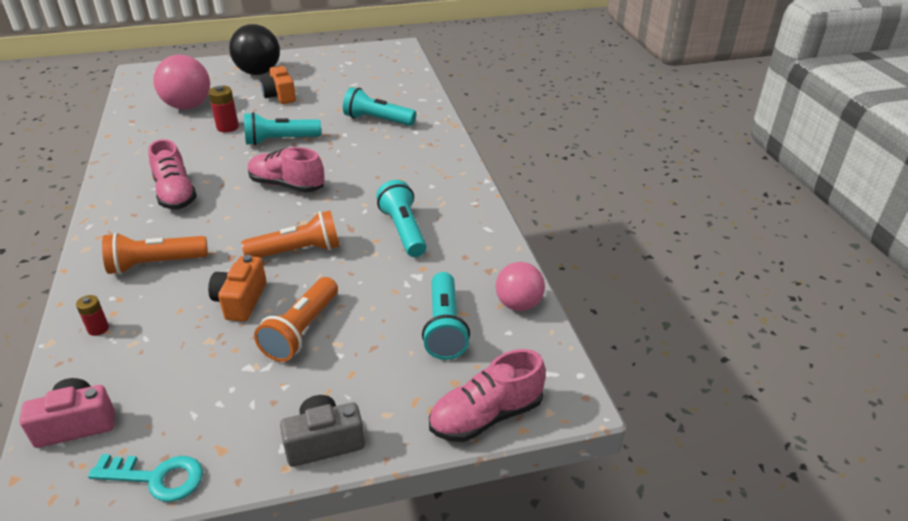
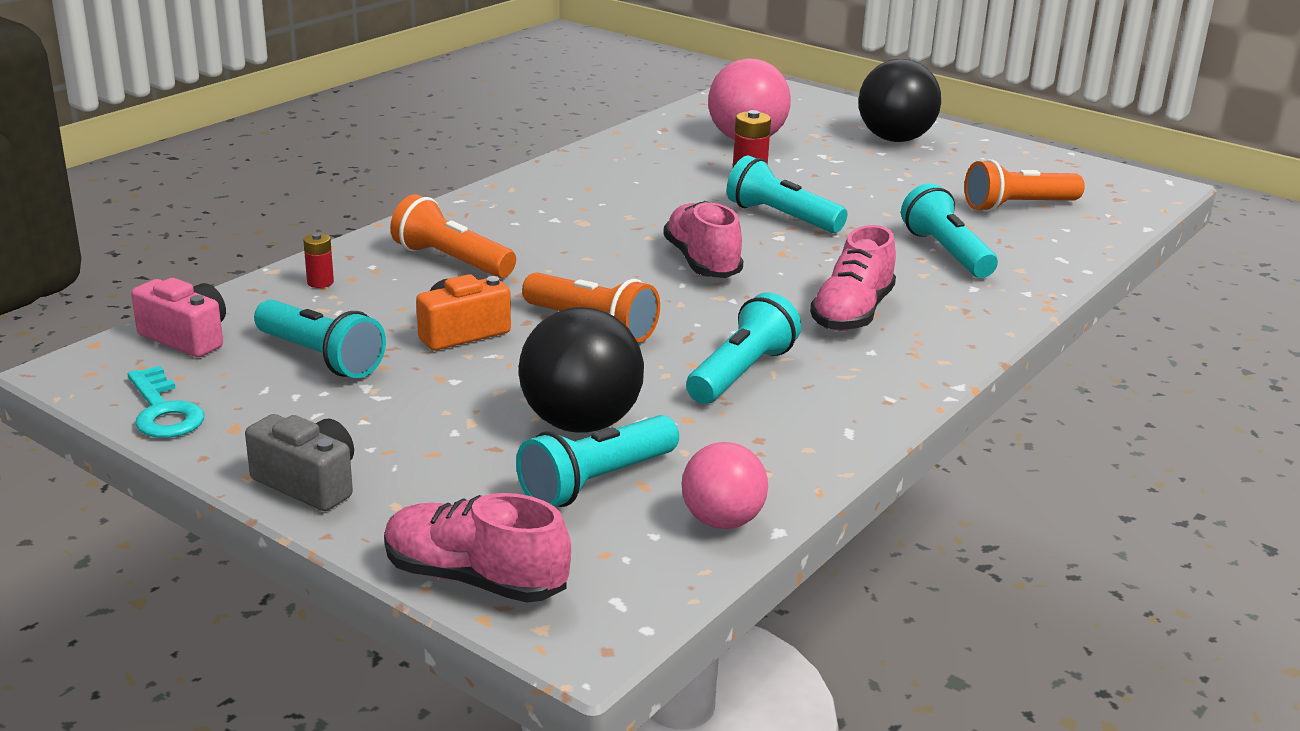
camera: 50 degrees right, 10 degrees down
pink shoe [148,139,197,209] -> pink shoe moved to [810,225,896,331]
orange flashlight [254,277,338,362] -> orange flashlight moved to [964,159,1085,212]
orange camera [260,64,296,104] -> none
none -> turquoise flashlight [254,300,386,378]
none -> black ball [519,307,644,433]

